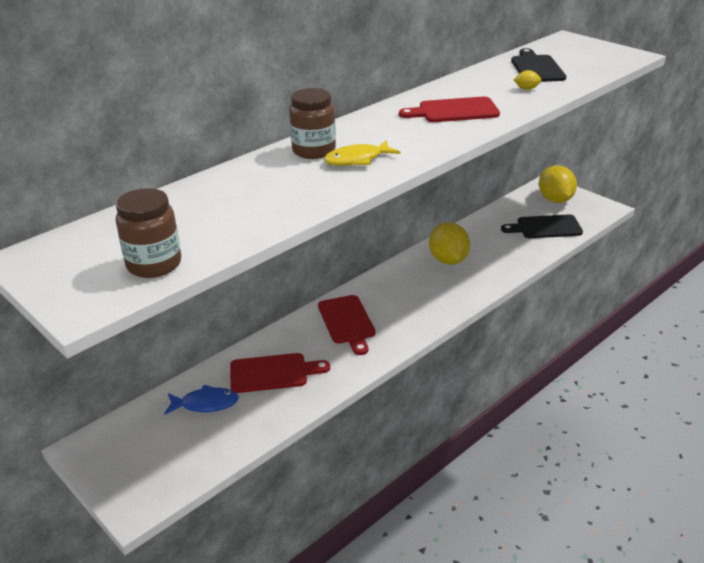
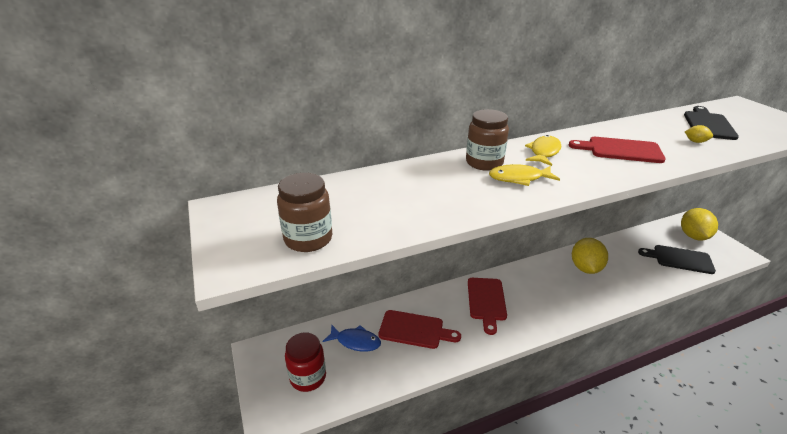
camera: 20 degrees right, 0 degrees up
none -> red jar [285,333,326,392]
none -> yellow fish [525,135,561,166]

